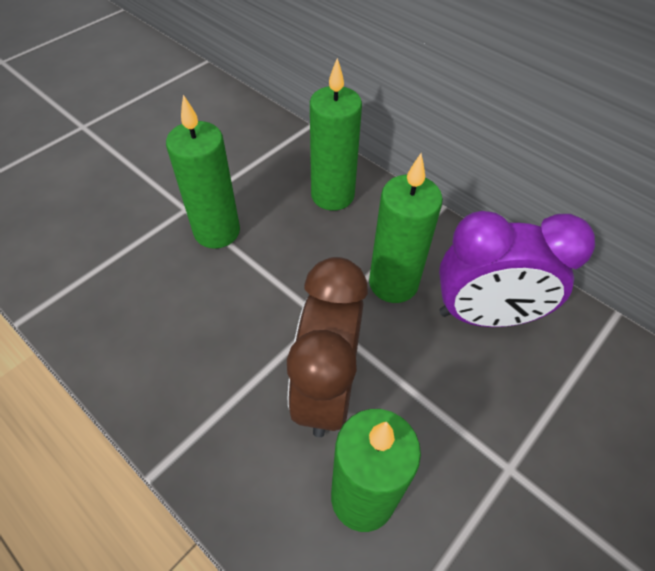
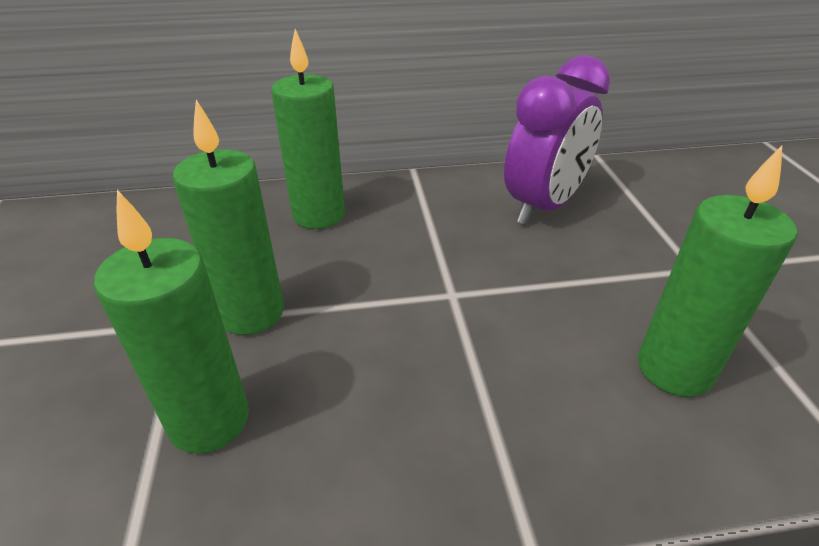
camera: 50 degrees left, 15 degrees down
brown clock [287,257,368,437] -> none
green candle [369,154,443,303] -> green candle moved to [94,190,249,454]

